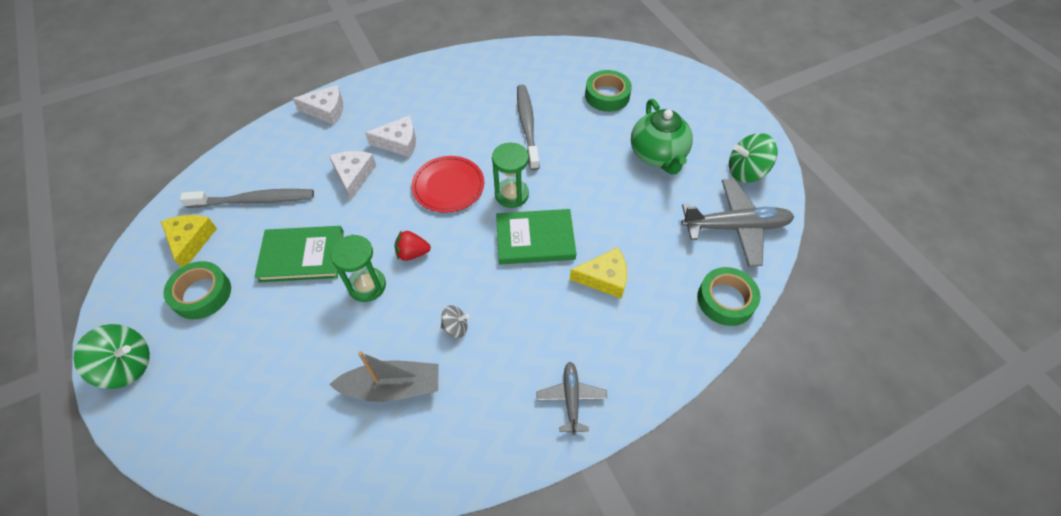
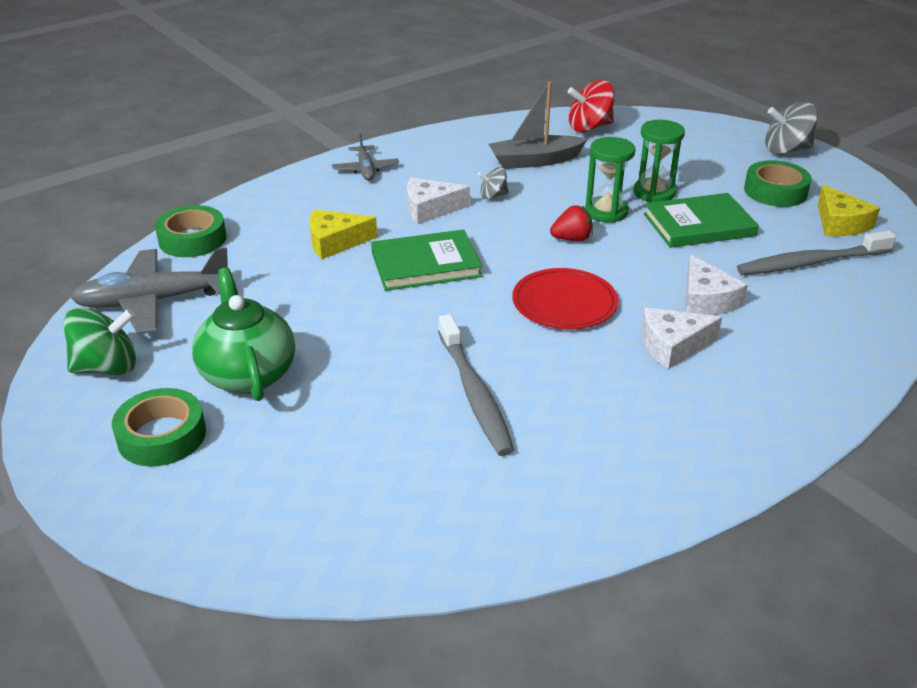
camera: 170 degrees right, 20 degrees down
green spinning top [74,324,150,389] -> grey spinning top [765,102,818,155]
white cheese [293,85,343,125] -> white cheese moved to [407,178,470,224]
green hourglass [492,143,529,208] -> green hourglass moved to [634,120,685,202]
green tape [585,70,632,112] -> green tape moved to [112,388,206,467]
none -> red spinning top [568,80,614,132]

